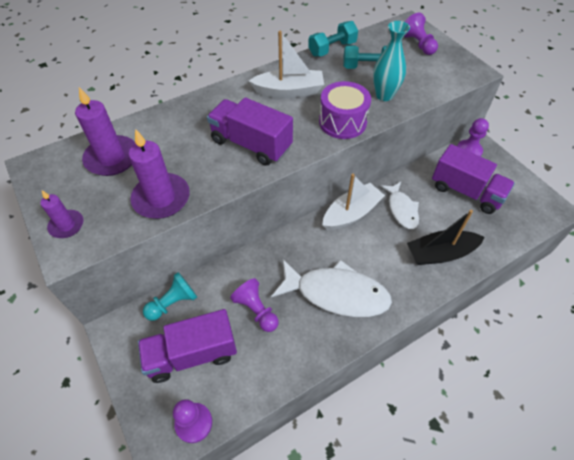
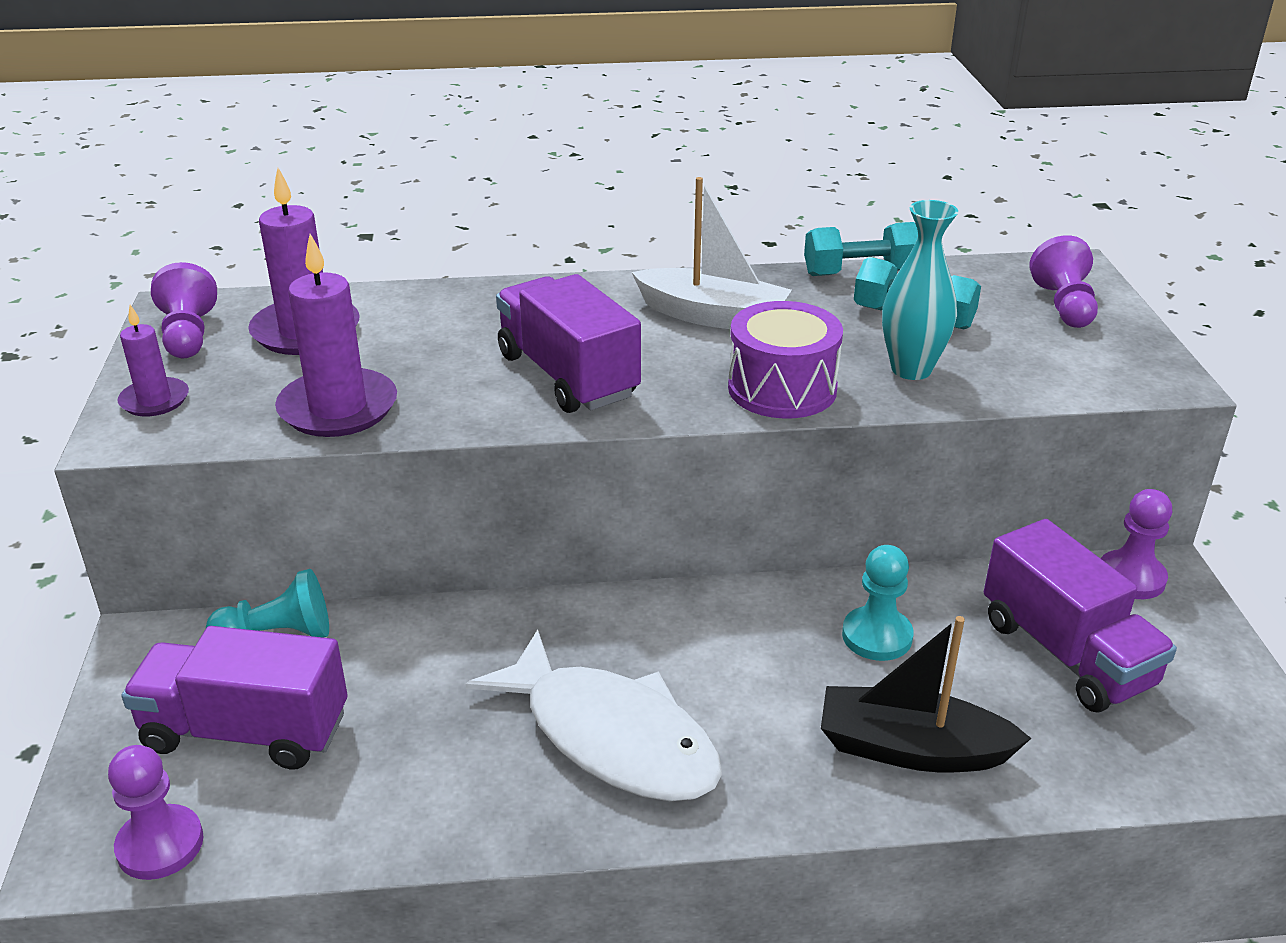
camera: 25 degrees right, 20 degrees down
purple pawn [230,278,279,332] -> purple pawn moved to [151,262,217,358]
white boat [322,174,385,230] -> none
white fish [380,182,419,229] -> turquoise pawn [842,545,913,661]

